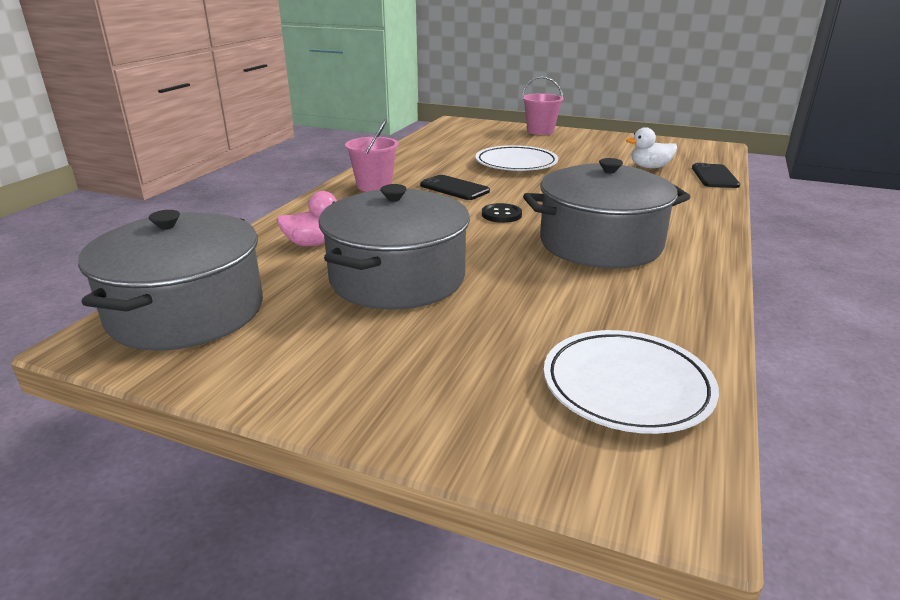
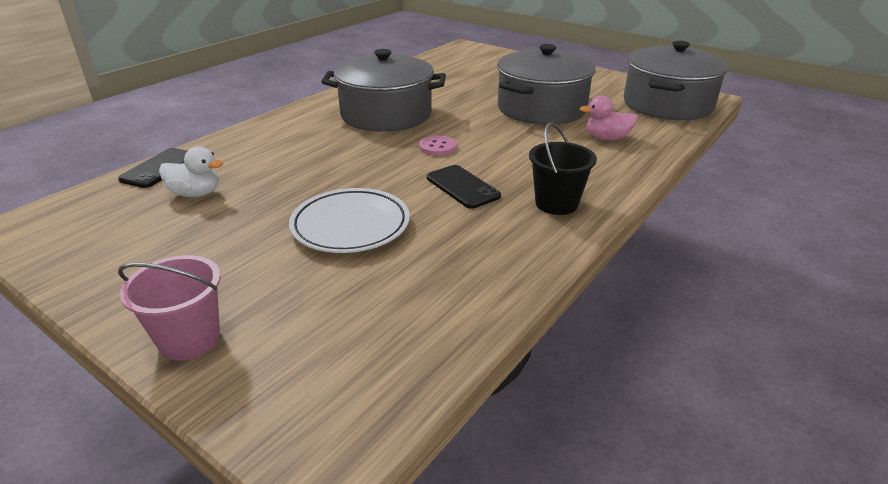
camera: 165 degrees left, 5 degrees up
pink bucket [345,119,399,192] -> black bucket [529,123,597,215]
black button [482,203,522,223] -> pink button [419,135,457,156]
white plate [544,330,719,434] -> none

